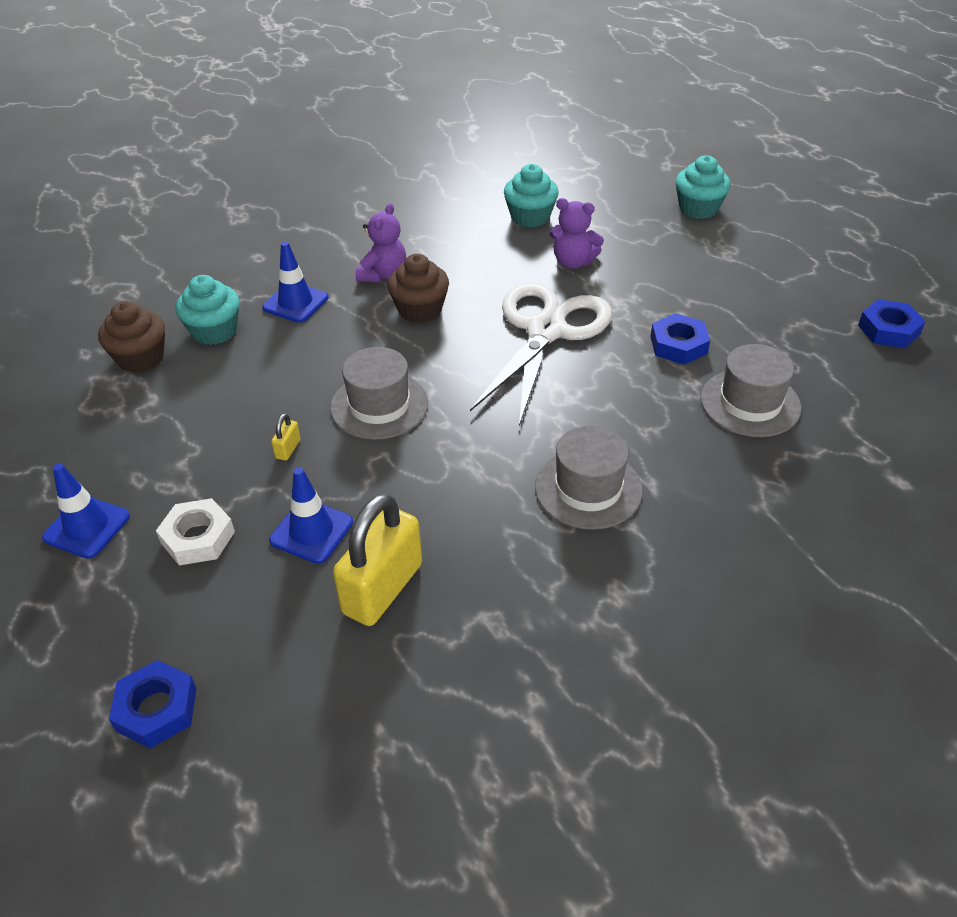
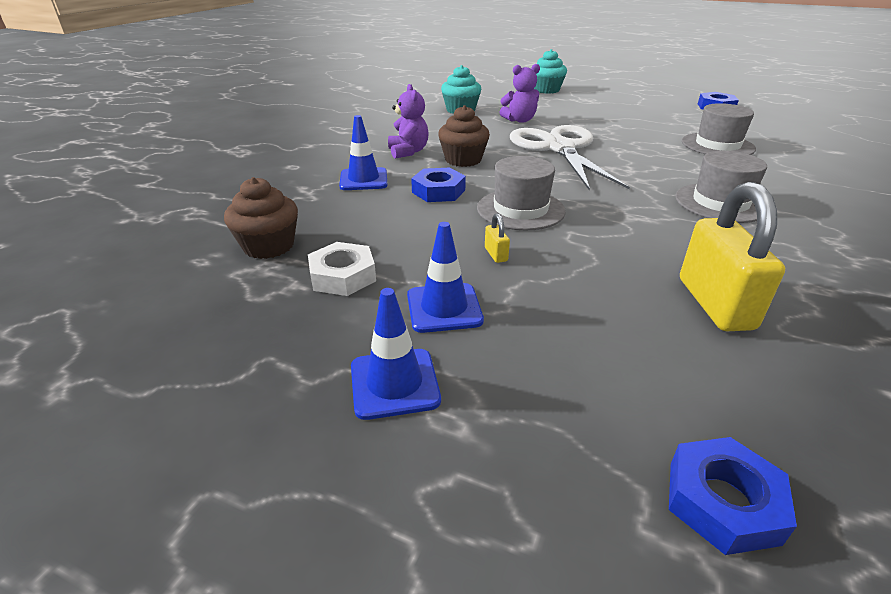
camera: 35 degrees left, 10 degrees down
white nut [156,498,235,566] -> white nut moved to [308,242,376,296]
turquoise cupcake [175,275,240,345] -> none
blue traffic cone [269,467,353,564] -> blue traffic cone moved to [407,222,484,333]
blue nut [650,313,710,365] -> blue nut moved to [411,168,466,202]

